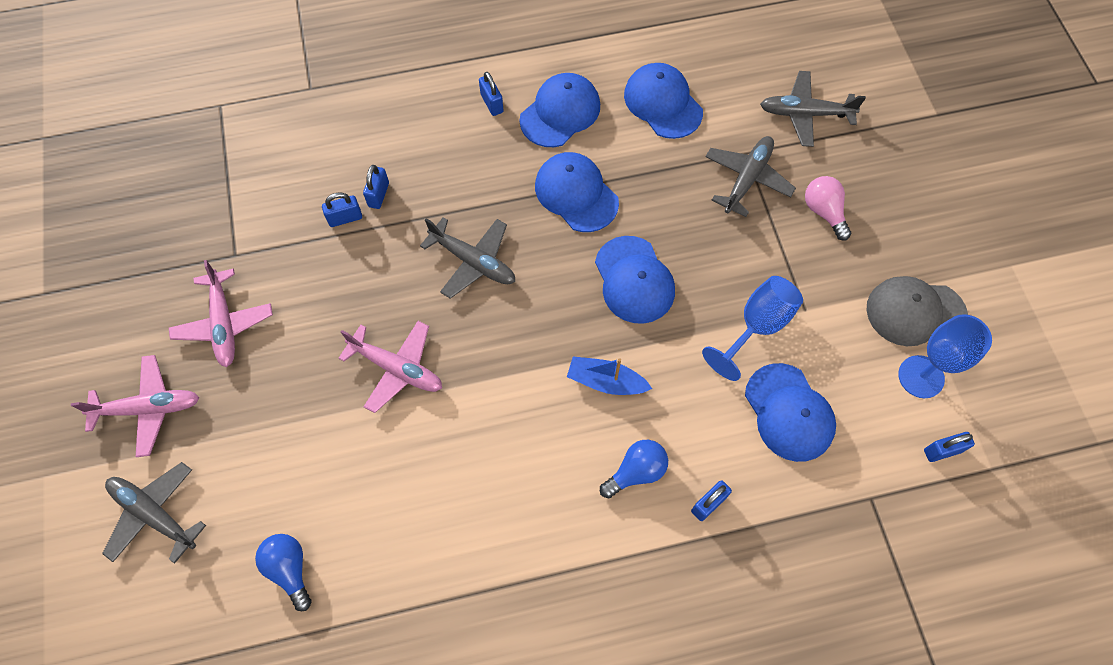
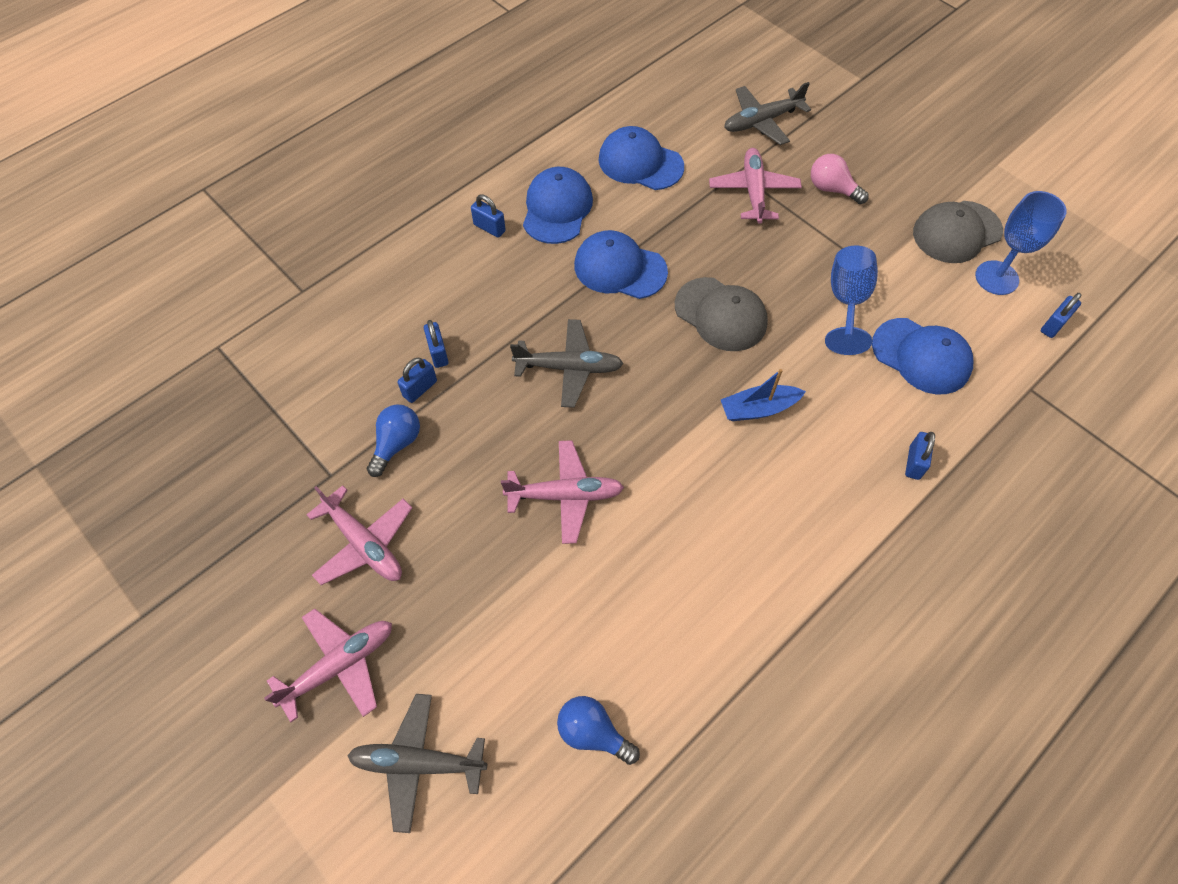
camera: 30 degrees left, 5 degrees down
blue cap [595,236,675,324] -> grey cap [675,277,768,351]
blue light bulb [600,440,668,498] -> blue light bulb moved to [367,404,420,477]
grey plane [705,136,796,217] -> pink plane [709,148,802,224]

